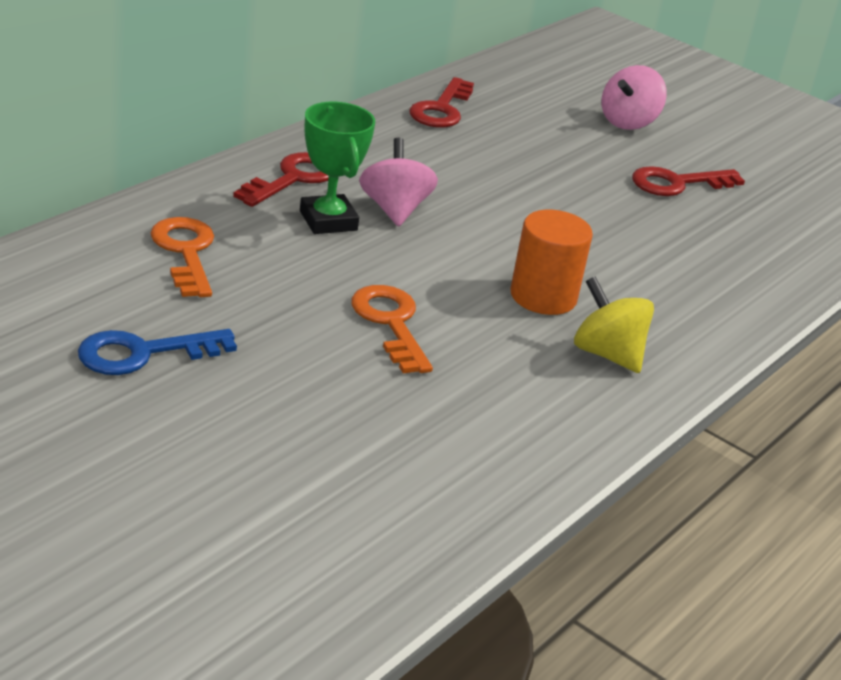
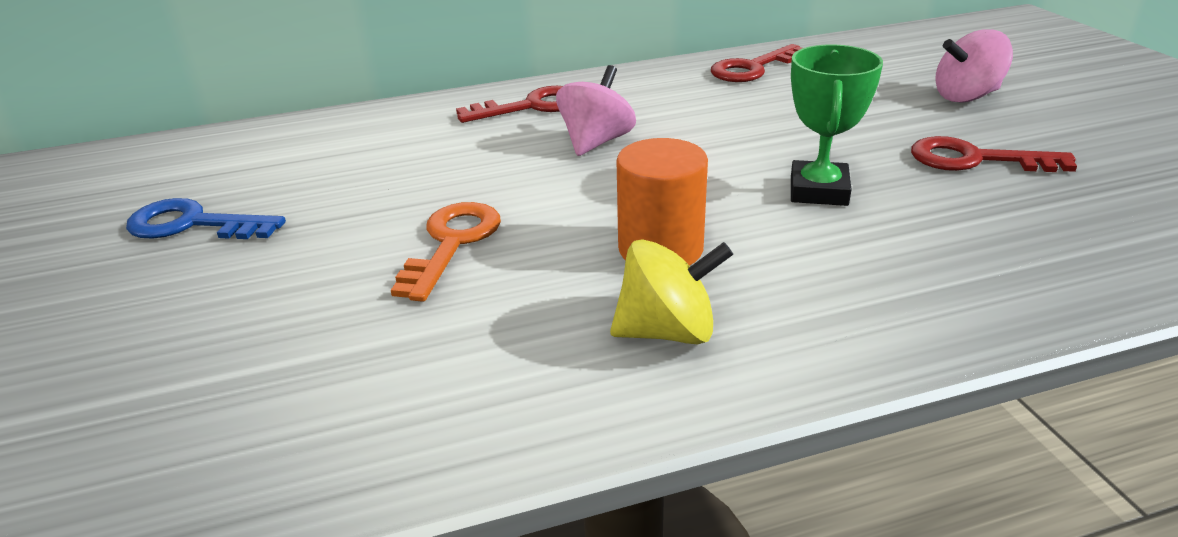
camera: 40 degrees right, 0 degrees up
orange key [150,217,214,297] -> none
green trophy [300,102,375,234] -> green trophy moved to [791,44,883,206]
yellow spinning top [574,277,654,373] -> yellow spinning top turned 90 degrees clockwise [610,239,733,344]

